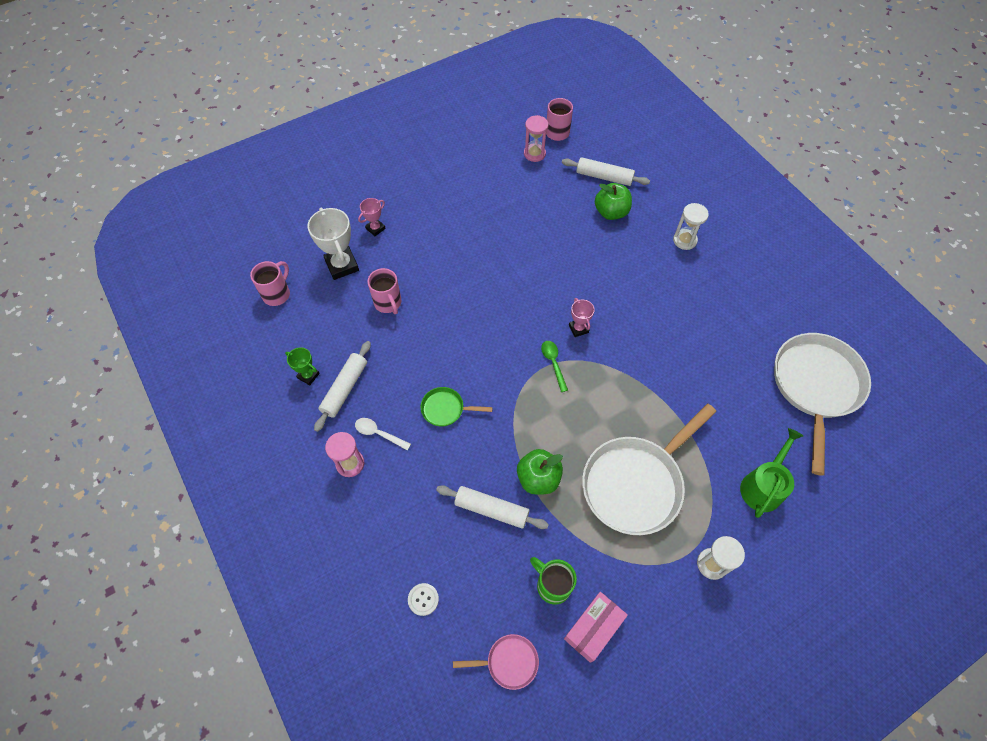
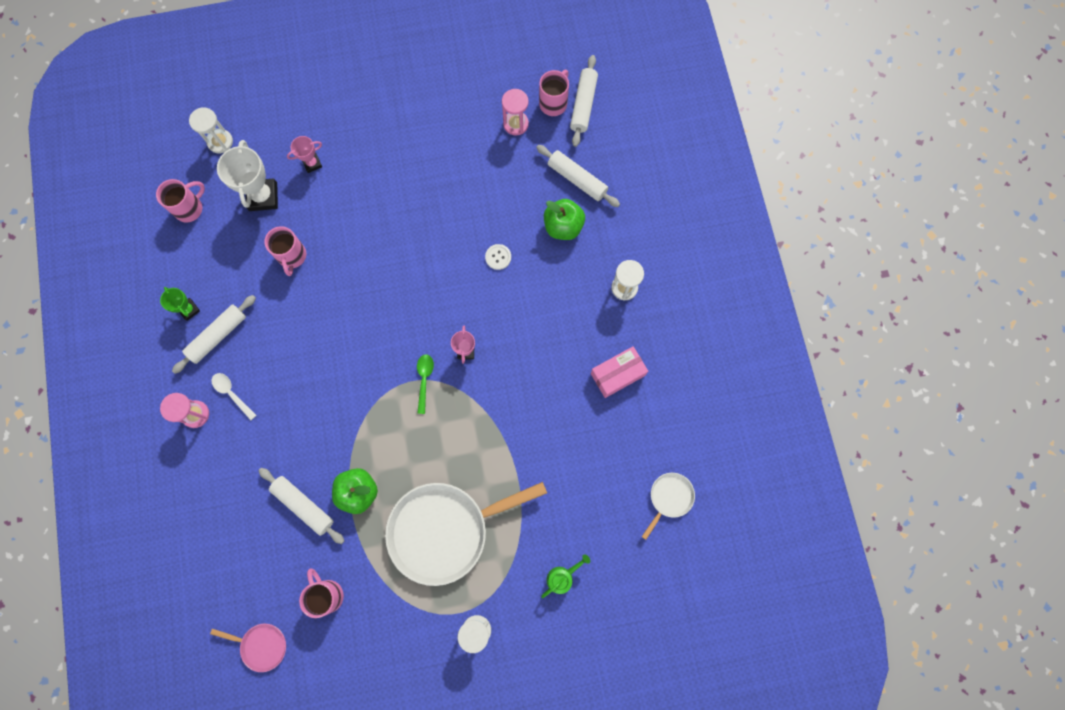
camera: 20 degrees right, 15 degrees up
white button [408,583,439,616] -> white button moved to [485,244,511,270]
green pan [421,387,493,427] -> none
green mug [530,557,577,605] -> pink mug [299,568,344,618]
pink box [564,592,628,663] -> pink box moved to [591,346,648,398]
green watering can [740,428,803,518] -> green watering can [541,554,590,598], size x0.63
white pan [774,333,871,476] -> white pan [642,473,695,540], size x0.45
none -> white hourglass [189,107,233,153]
none -> white rolling pin [570,55,598,147]

